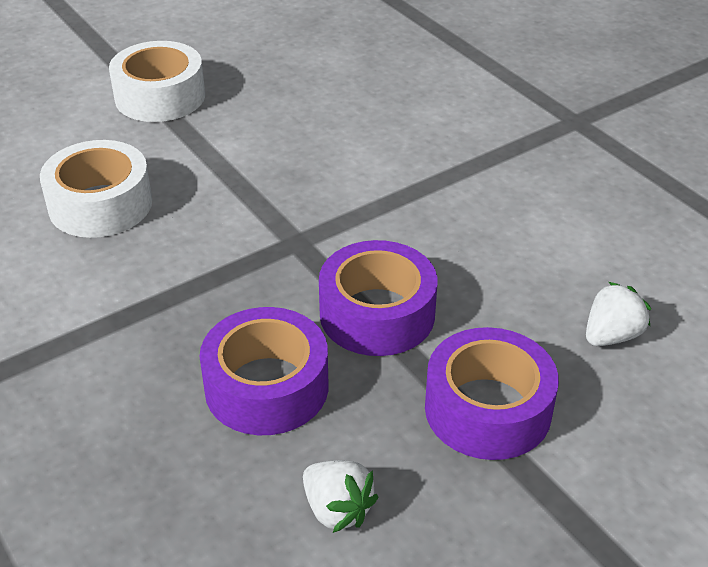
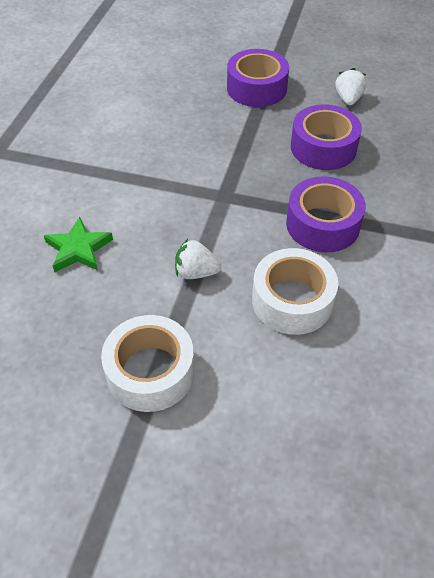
camera: 130 degrees left, 10 degrees up
purple tape [319,240,437,356] -> purple tape moved to [286,176,366,252]
white strawberry [586,282,651,346] -> white strawberry moved to [175,239,221,279]
none -> green star [44,217,113,272]

